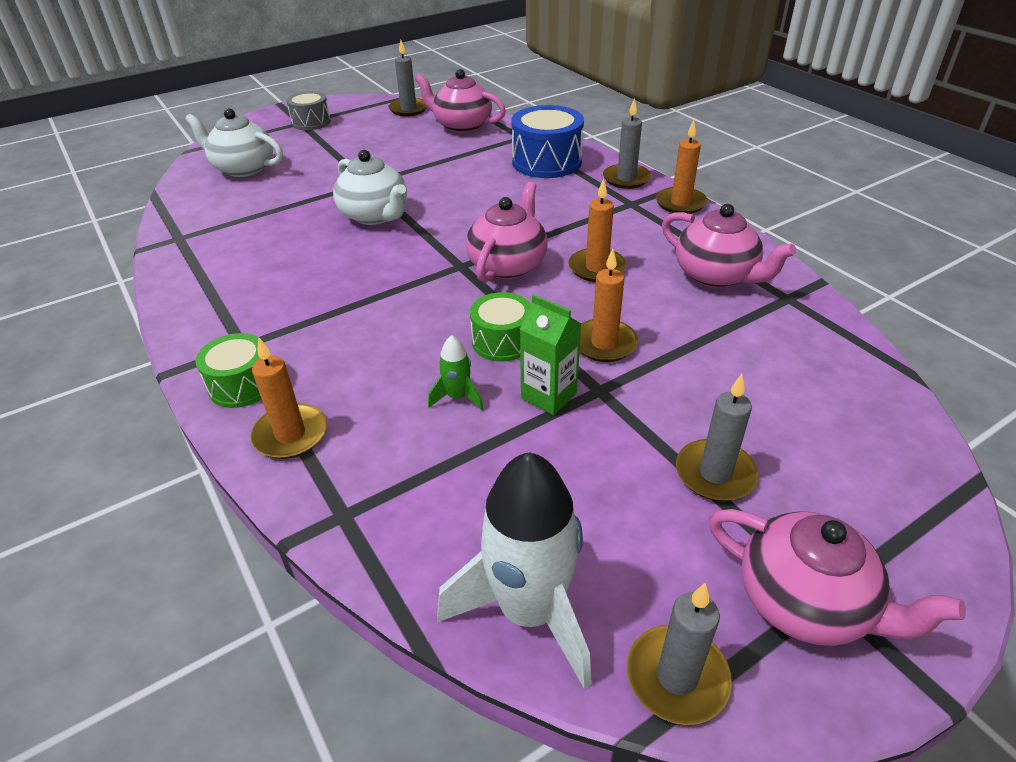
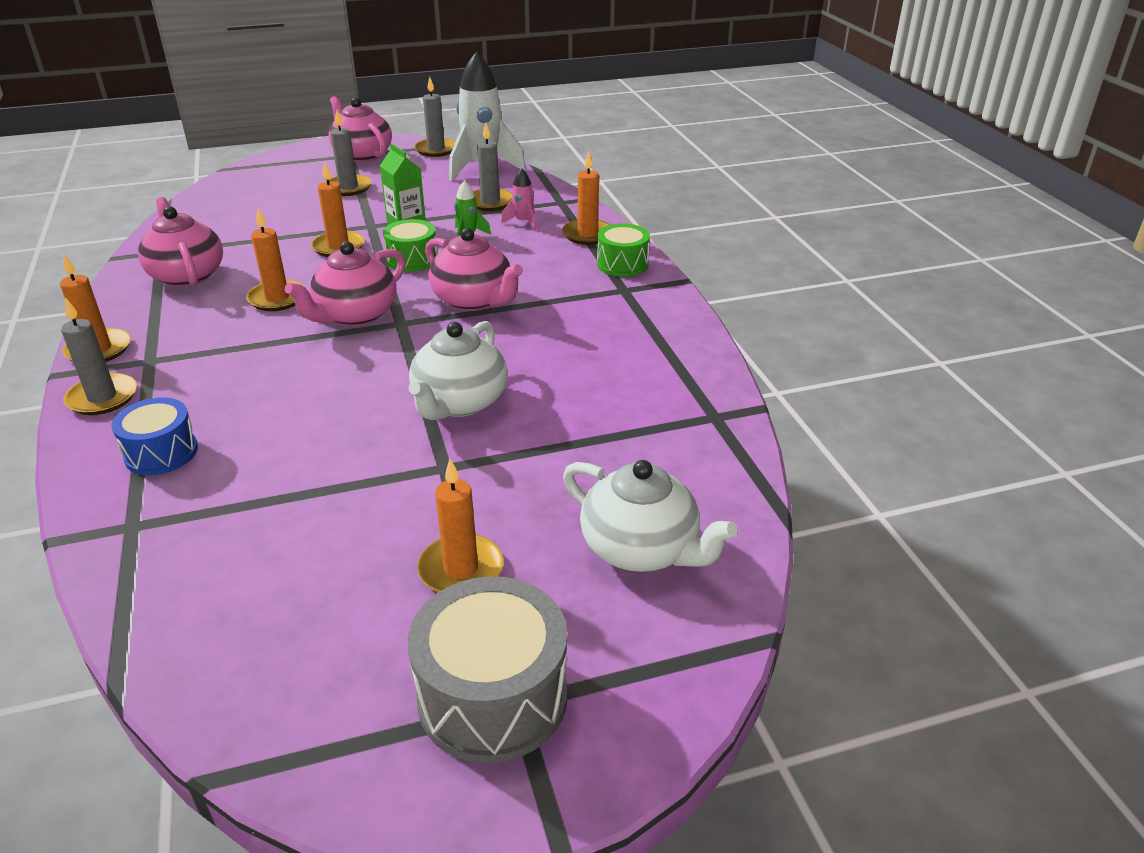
camera: 165 degrees left, 5 degrees down
grey drum [286,91,331,130] -> grey drum [408,576,568,763], size x1.62
white teapot [333,150,407,225] -> white teapot turned 135 degrees counterclockwise [409,321,508,420]
grey candle [388,40,427,116] -> grey candle moved to [473,123,512,211]
pink teapot [415,69,506,133] -> pink teapot moved to [425,228,523,311]
blue drum [511,105,584,178] -> blue drum [111,397,198,475], size x0.62
none -> orange candle [417,459,503,592]
none -> pink rocket [501,168,536,231]

